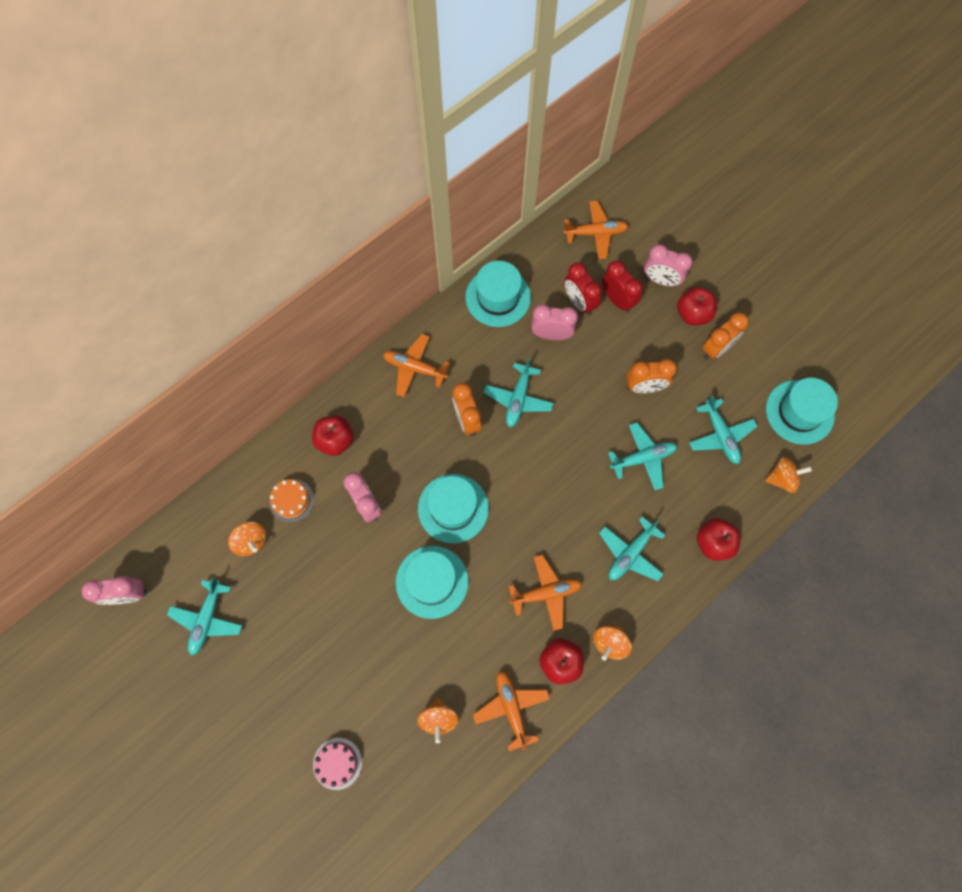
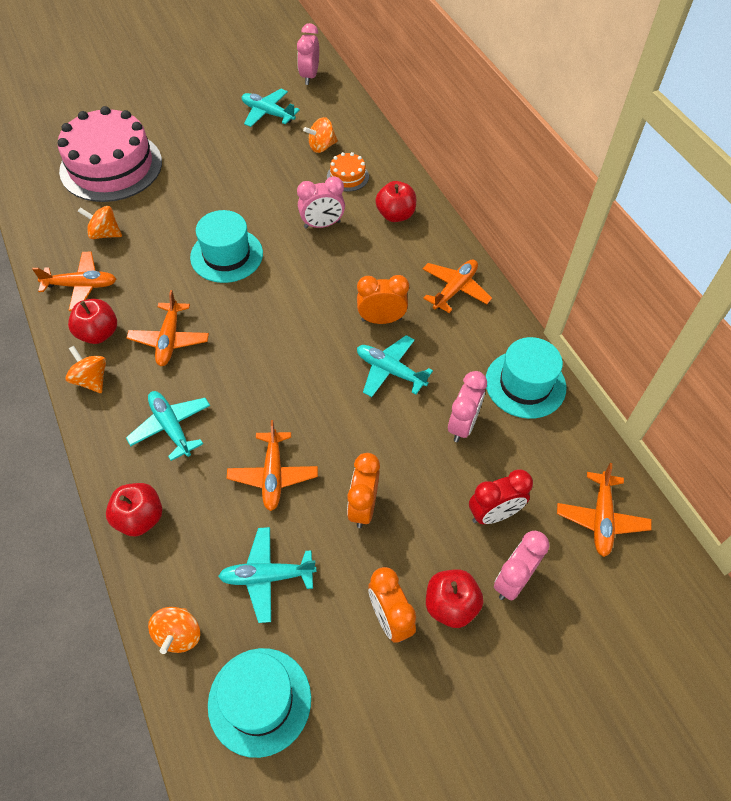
camera: 105 degrees right, 15 degrees down
pink cake [313,738,362,790] -> pink cake [58,106,162,202], size x2.39
turquoise hat [418,474,489,543] -> none
red clock [564,262,602,316] -> none
turquoise plane [608,422,677,490] -> orange plane [227,420,318,511]

